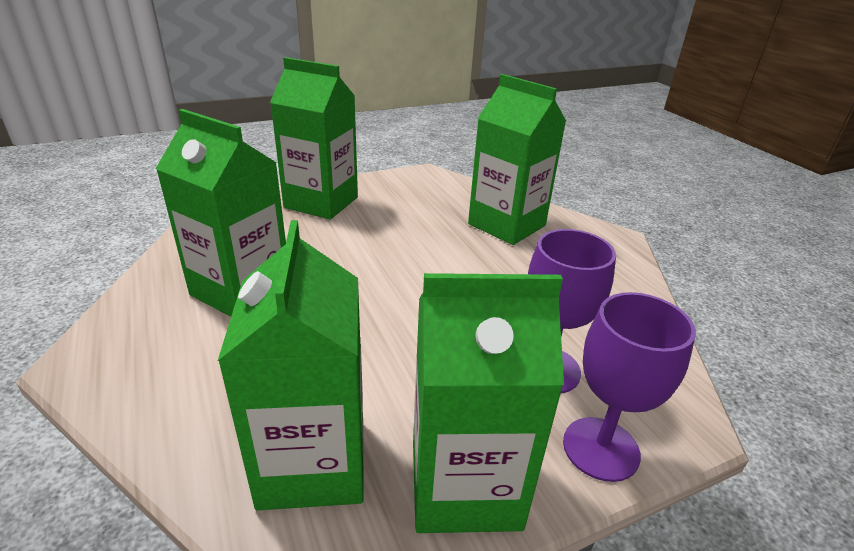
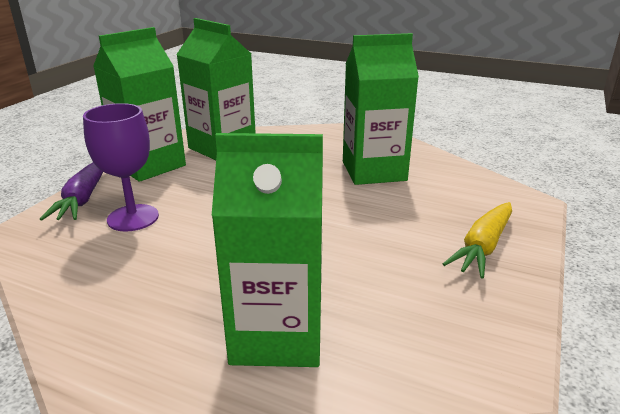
camera: 140 degrees right, 5 degrees down
green carton [270,57,358,220] -> yellow carrot [443,202,512,279]
purple goblet [563,292,696,482] -> purple carrot [40,162,103,221]

